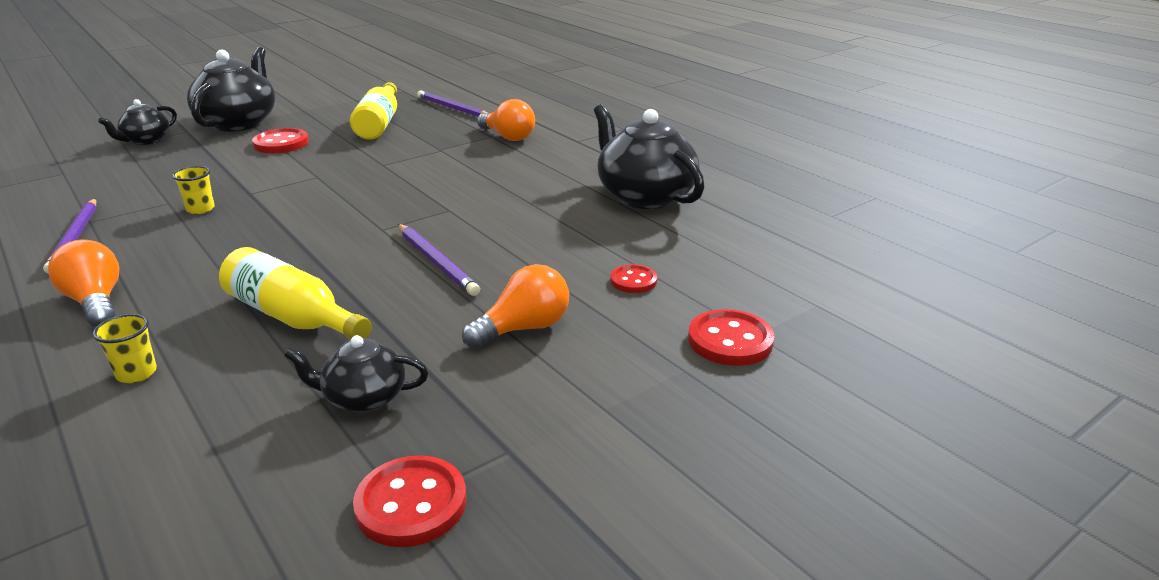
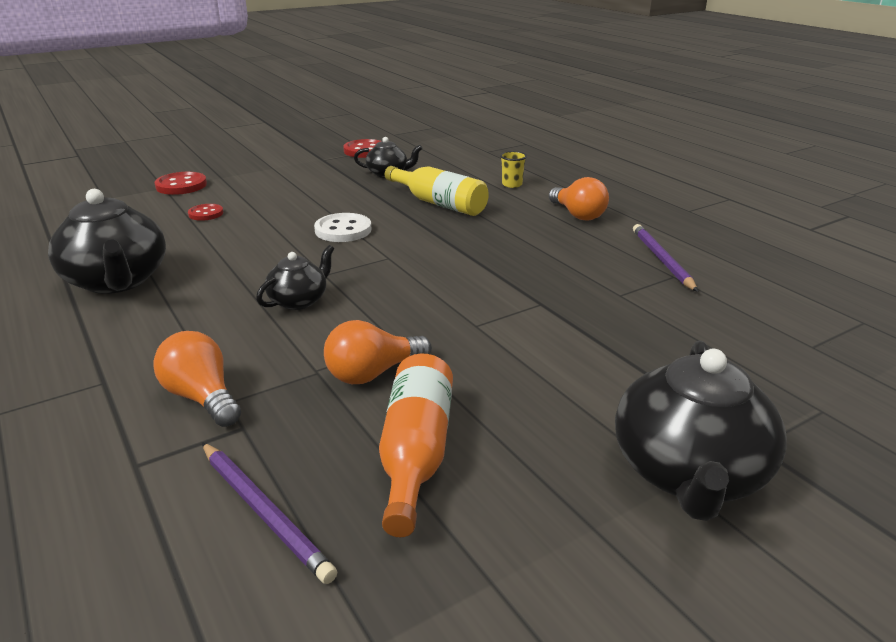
camera: 175 degrees left, 0 degrees up
black teapot [98,99,177,145] -> black teapot moved to [256,245,334,310]
yellow cup [172,166,215,214] -> none
red button [252,128,309,153] -> none
yellow bottle [350,82,397,140] -> orange bottle [379,354,453,537]
purple pencil [398,224,480,296] -> white button [314,213,371,242]
orange light bulb [462,264,569,348] -> orange light bulb moved to [324,320,432,384]

